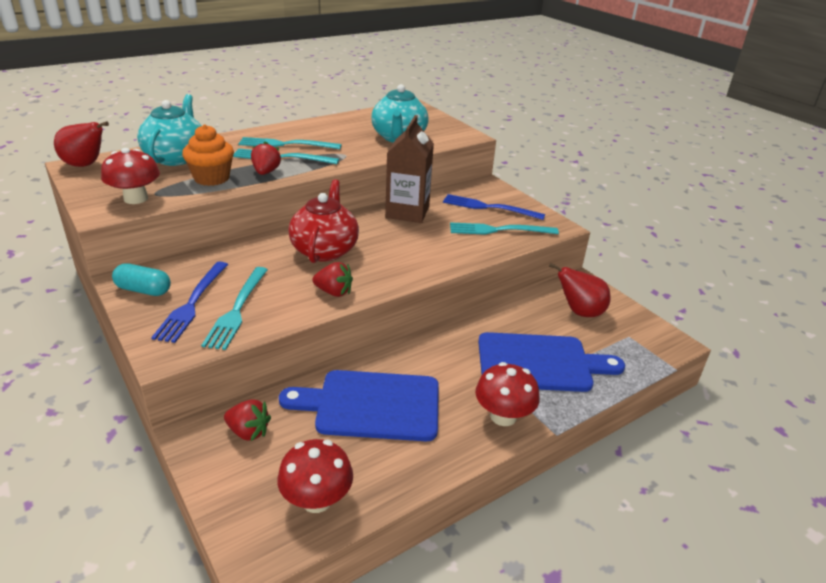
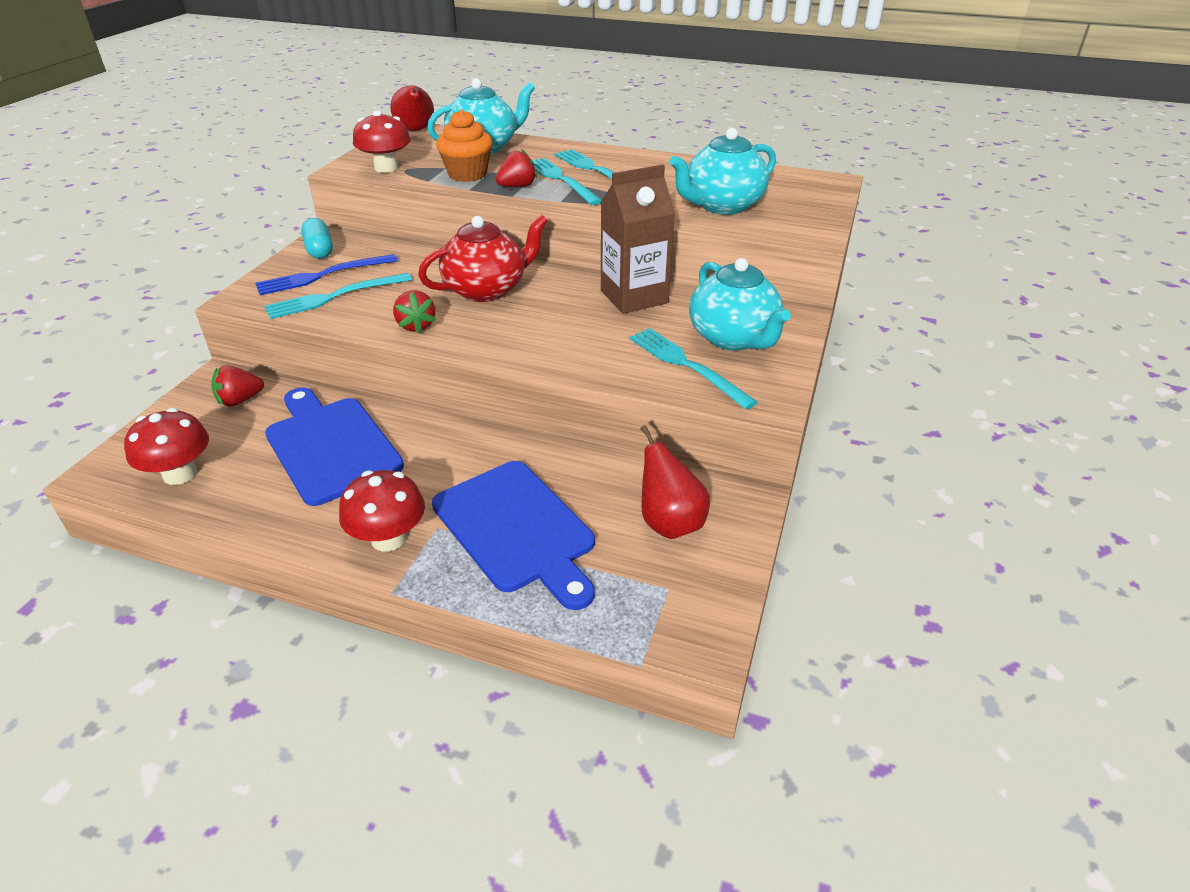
camera: 55 degrees right, 5 degrees up
red strawberry [224,399,271,441] -> red strawberry turned 75 degrees clockwise [211,365,264,407]
blue fork [443,194,545,220] -> turquoise teapot [689,258,791,351]

